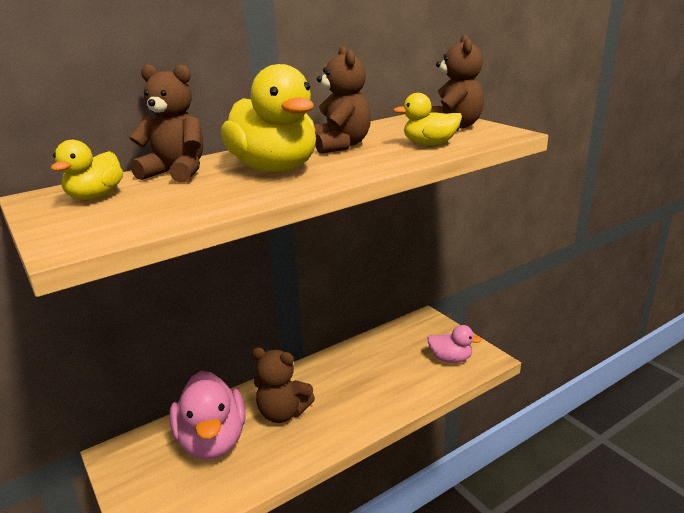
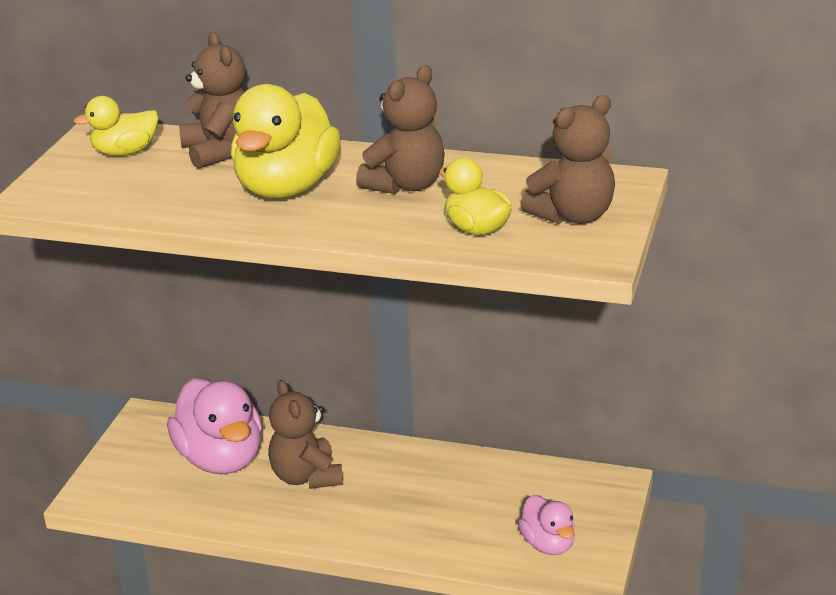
camera: 50 degrees right, 5 degrees up
pink duck [169,371,246,459] -> pink duck turned 60 degrees counterclockwise [167,378,262,474]

